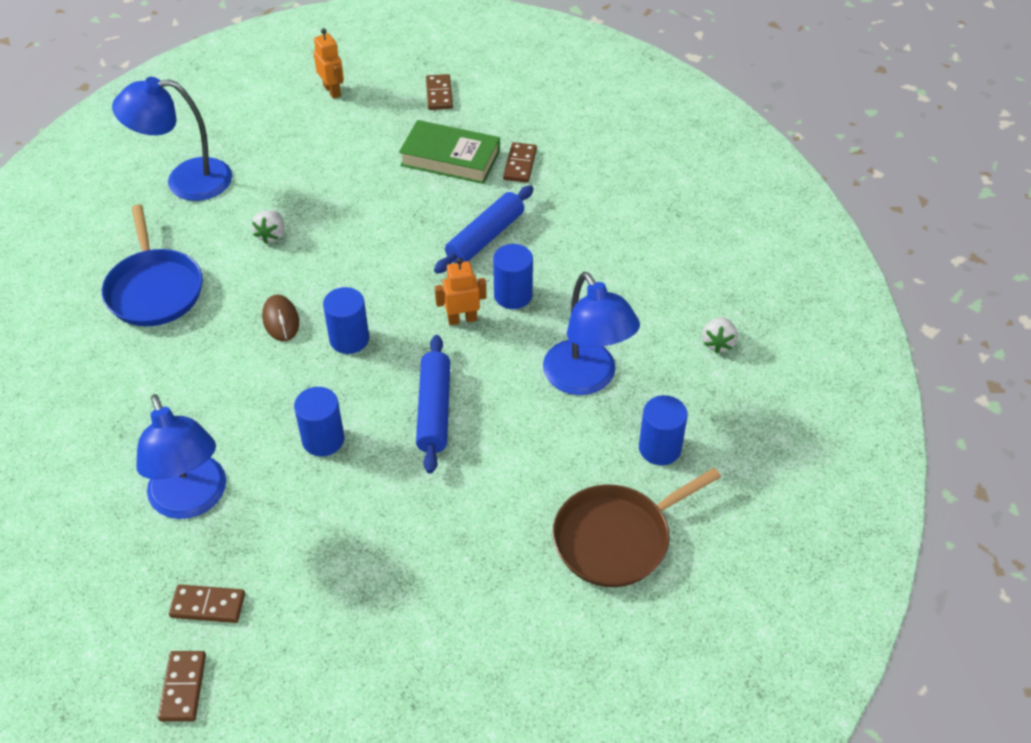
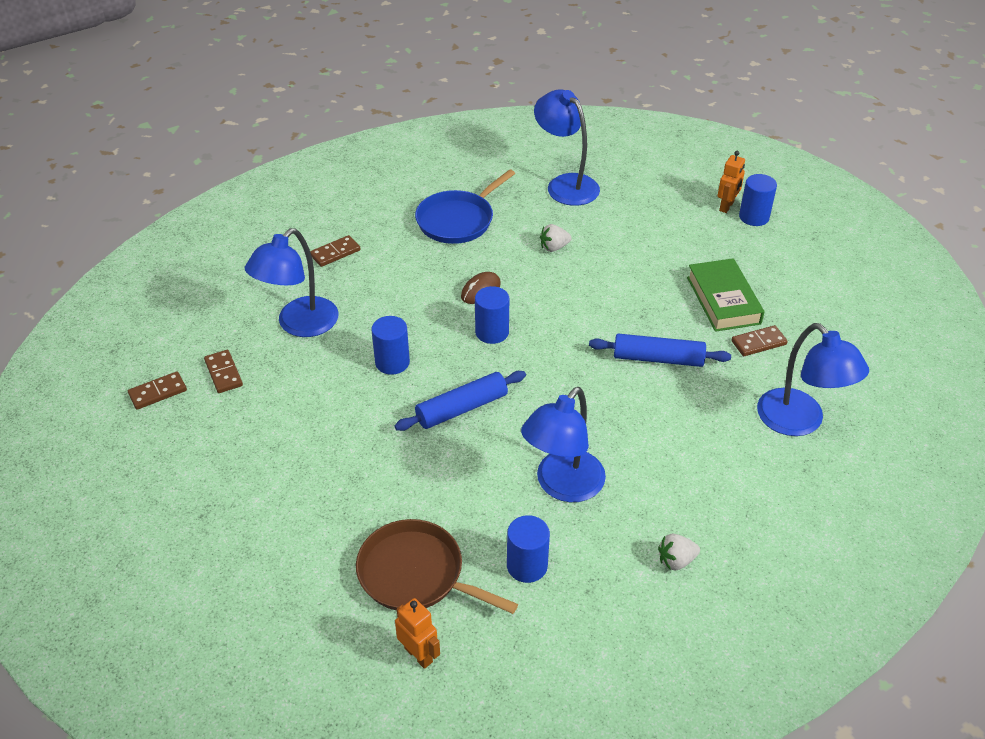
camera: 60 degrees right, 5 degrees down
brown domino [426,74,453,110] -> brown domino moved to [310,235,360,267]
orange robot [435,257,487,325] -> orange robot moved to [395,598,440,669]
blue cylinder [493,244,533,309] -> blue cylinder moved to [739,174,777,226]
none -> blue lamp [757,323,869,436]

